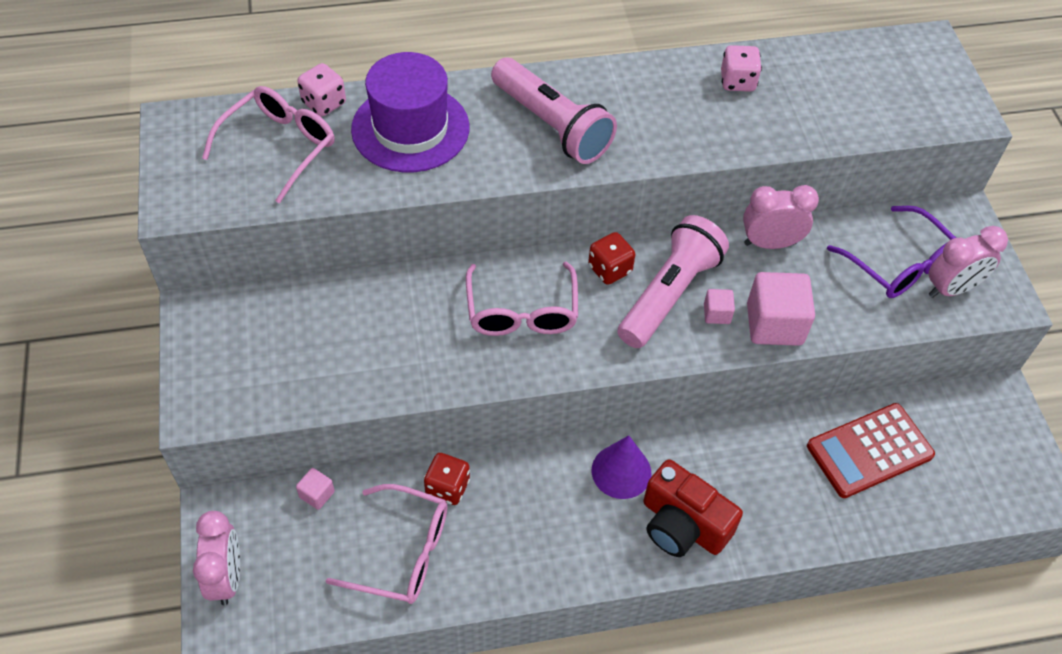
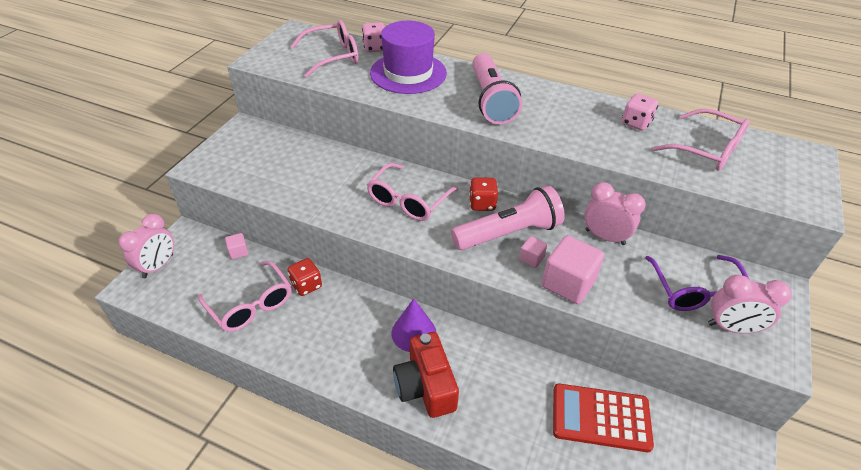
camera: 35 degrees right, 10 degrees down
none -> pink glasses [653,109,750,171]

